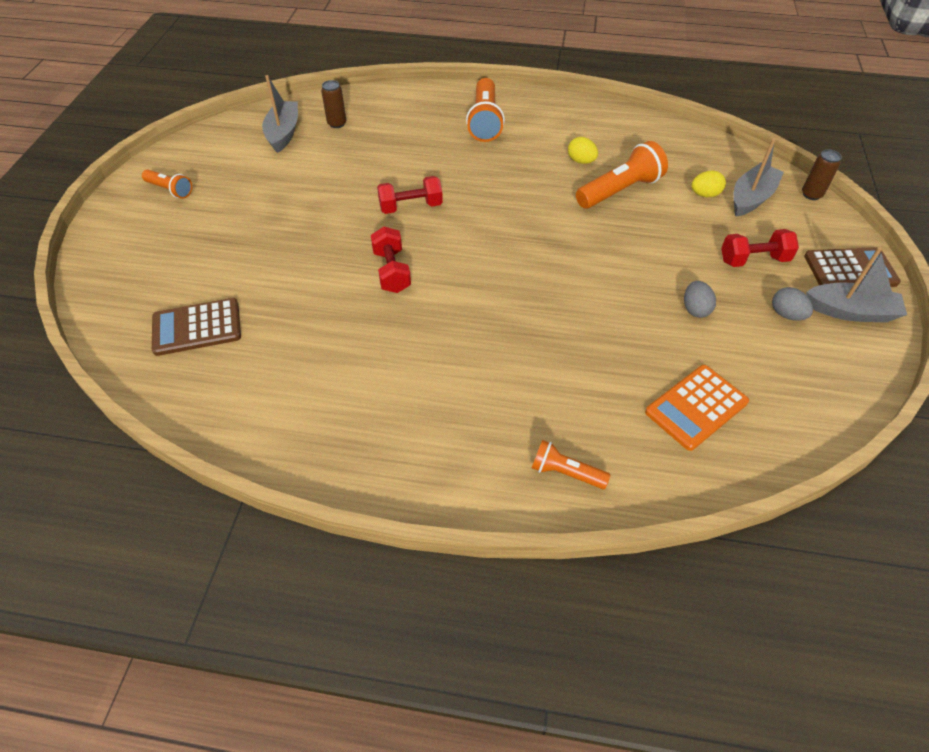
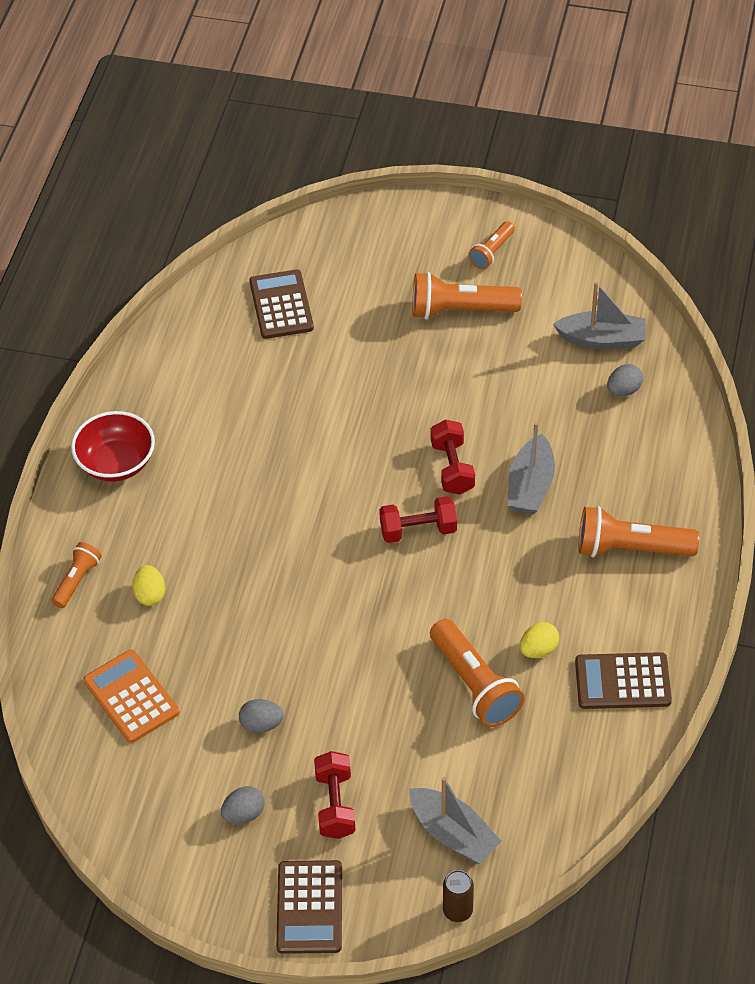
camera: 95 degrees right, 0 degrees up
brown can [321,80,346,128] -> grey egg [607,364,643,396]
red dumbbell [371,226,411,293] -> red dumbbell moved to [379,496,457,543]
yellow egg [692,170,726,197] -> yellow egg moved to [133,565,165,606]
grey boat [806,247,907,323] -> grey boat moved to [508,422,555,514]
none -> red bowl [71,411,155,482]
none -> orange flashlight [413,272,522,319]
none -> brown calculator [575,652,672,709]

